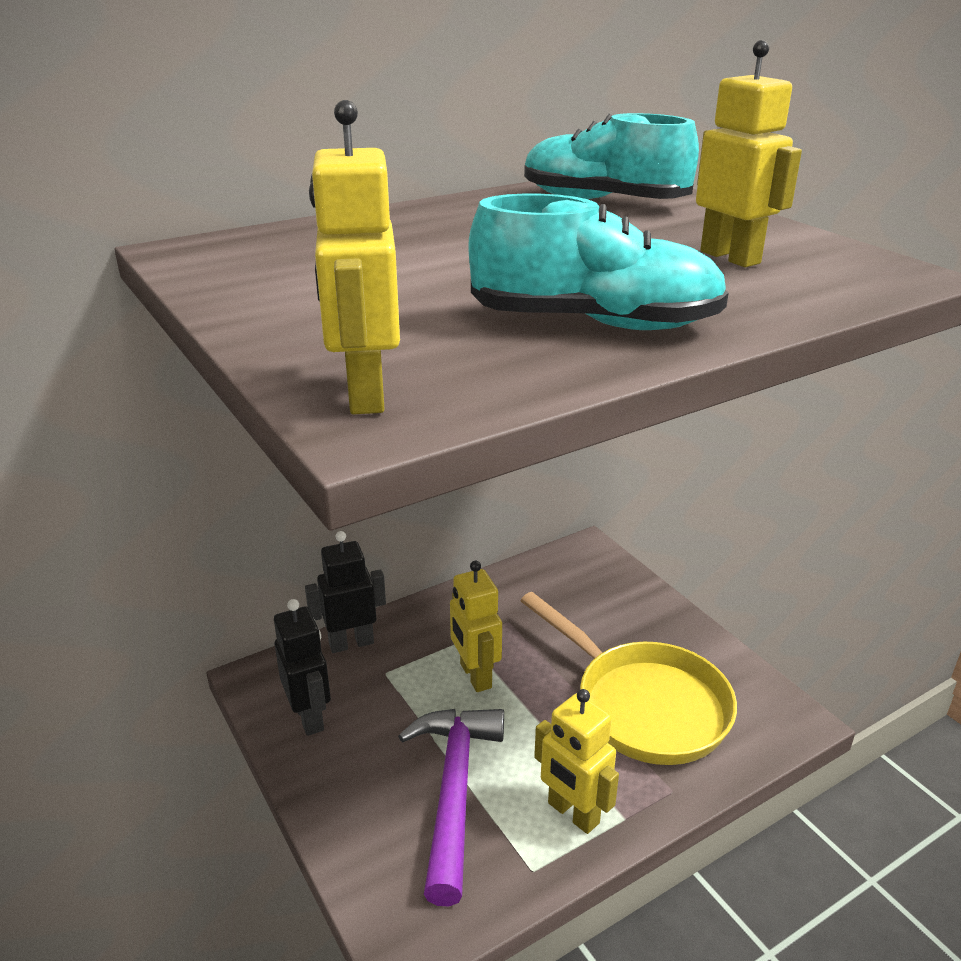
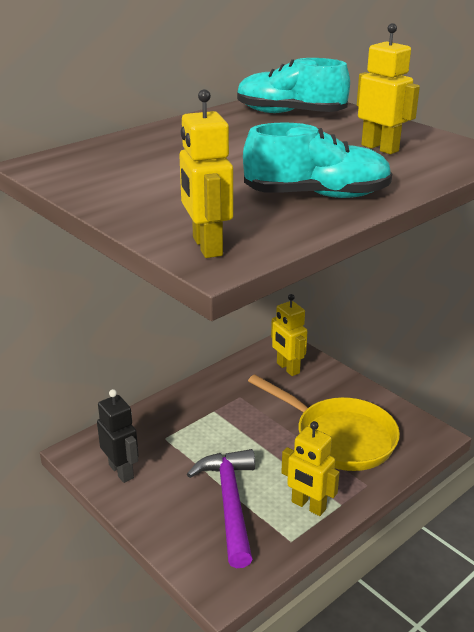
camera: 10 degrees left, 0 degrees up
black robot [305,531,386,653] -> none
yellow robot [450,561,502,692] -> yellow robot moved to [271,294,307,376]

